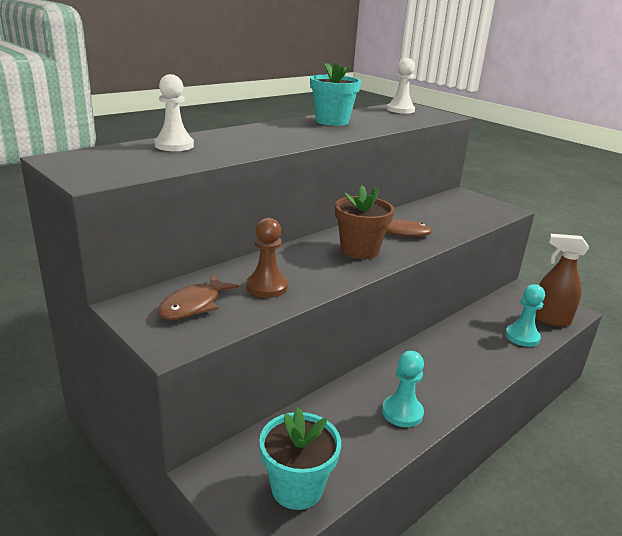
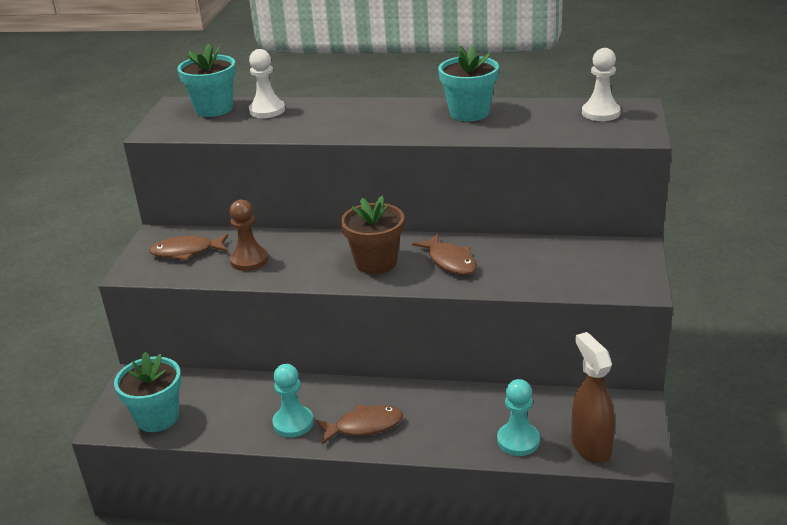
camera: 55 degrees right, 5 degrees up
none -> turquoise flower pot [177,44,236,117]
none -> brown fish [316,405,403,444]

